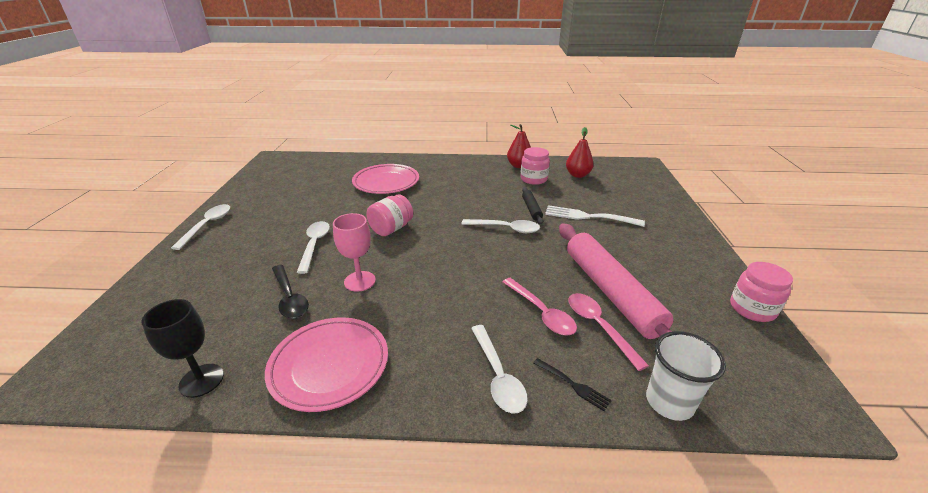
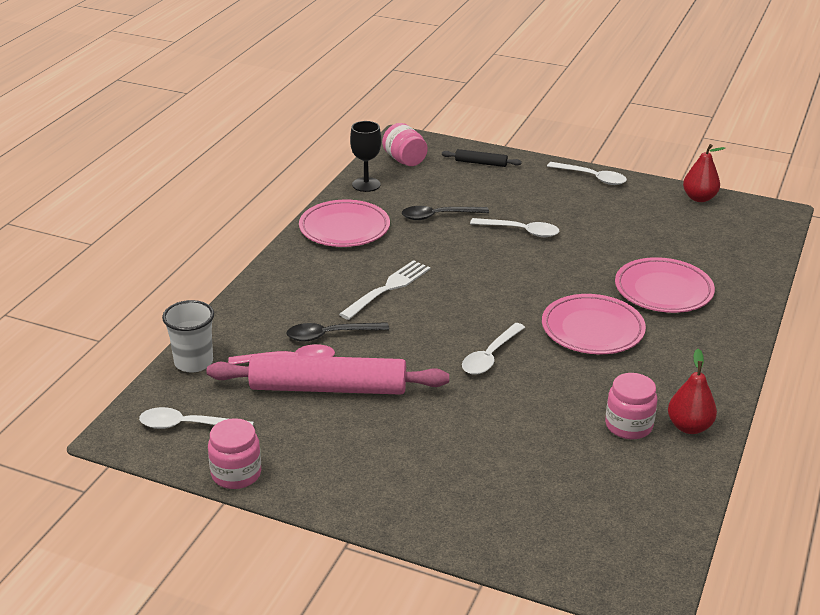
camera: 110 degrees right, 0 degrees up
pink goblet [333,213,376,292] -> none
pink jar [367,195,413,236] -> pink jar moved to [382,123,428,166]
white spoon [471,325,528,414] -> white spoon moved to [139,407,254,429]
pink spoon [502,278,577,335] -> black spoon [287,322,389,342]
black rolling pin [522,187,543,224] -> black rolling pin moved to [442,149,522,167]
black fork [533,358,612,411] -> none
white fork [545,205,645,227] -> white fork moved to [339,260,430,320]
red pear [566,127,594,178] -> red pear moved to [683,144,725,202]
none -> pink plate [542,294,646,354]

